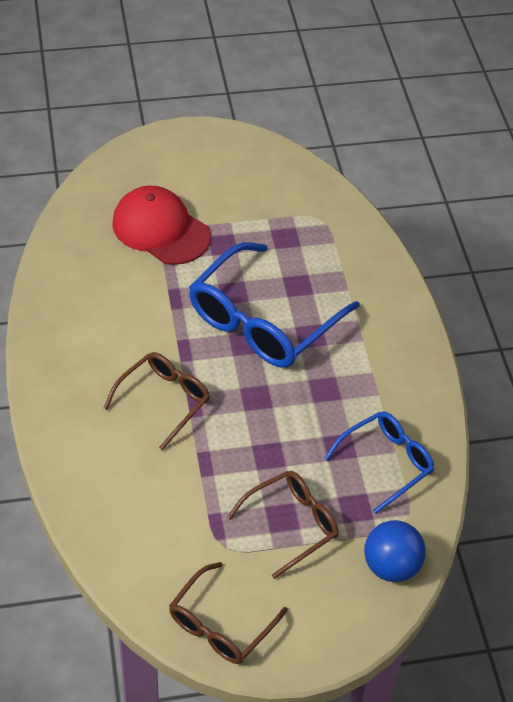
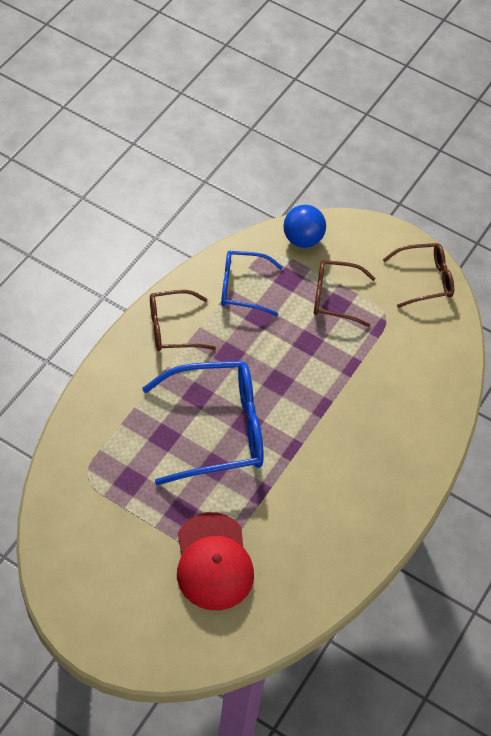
camera: 140 degrees left, 5 degrees up
brown glasses [103,352,210,450] -> brown glasses moved to [150,290,216,351]

